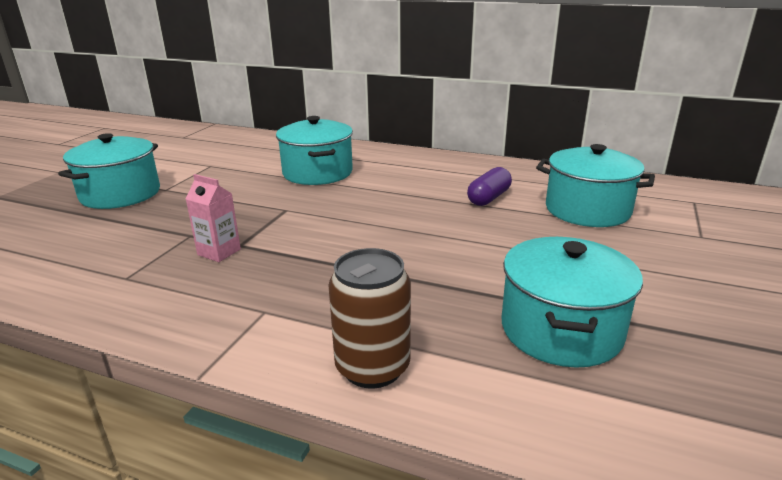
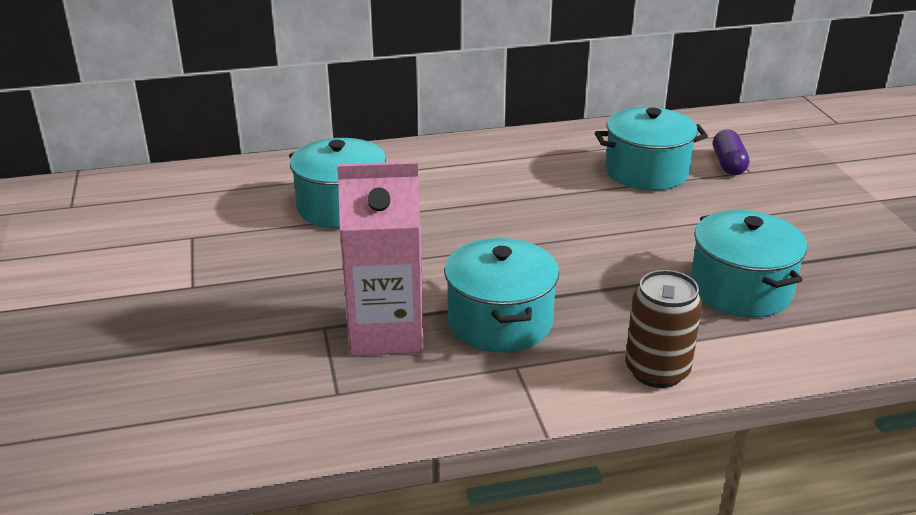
camera: 35 degrees left, 5 degrees up
turquoise pot [58,133,160,209] -> turquoise pot moved to [444,238,559,352]
pink carton [186,174,241,262] -> pink carton [337,161,424,356], size x2.07
purple capsule [467,167,512,206] -> purple capsule moved to [713,129,749,175]

